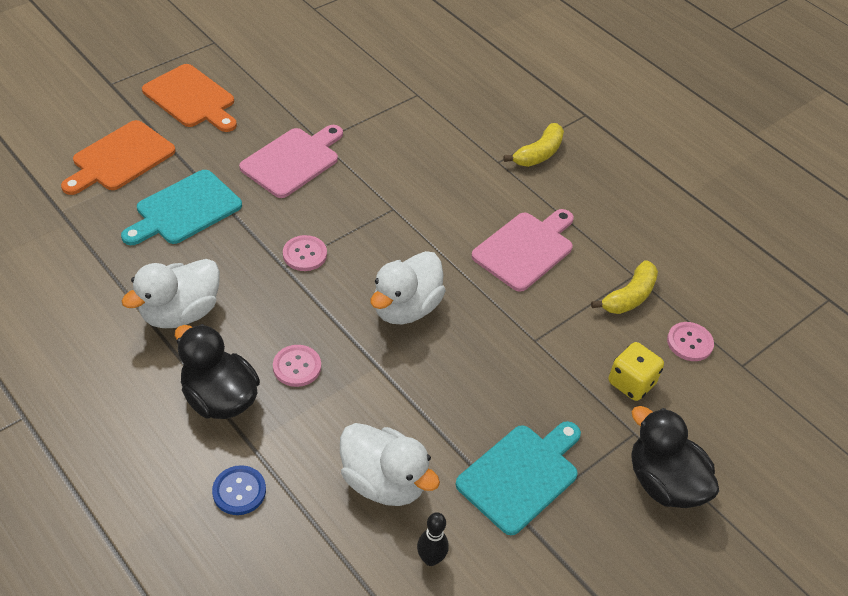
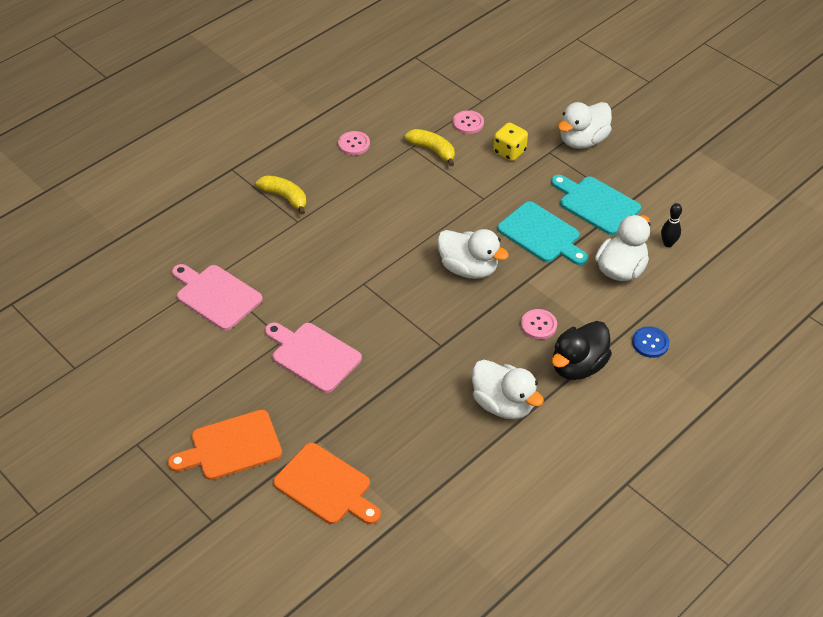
camera: 90 degrees left, 0 degrees up
turquoise cutting board [121,170,242,245] -> turquoise cutting board moved to [497,201,588,265]
orange cutting board [142,64,237,132] -> orange cutting board turned 150 degrees counterclockwise [168,410,282,480]
pink button [283,235,327,271] -> pink button moved to [338,131,370,155]
pink cutting board [471,209,574,292] -> pink cutting board moved to [172,264,263,331]
black duck [631,406,719,508] -> white duck [558,102,612,149]

